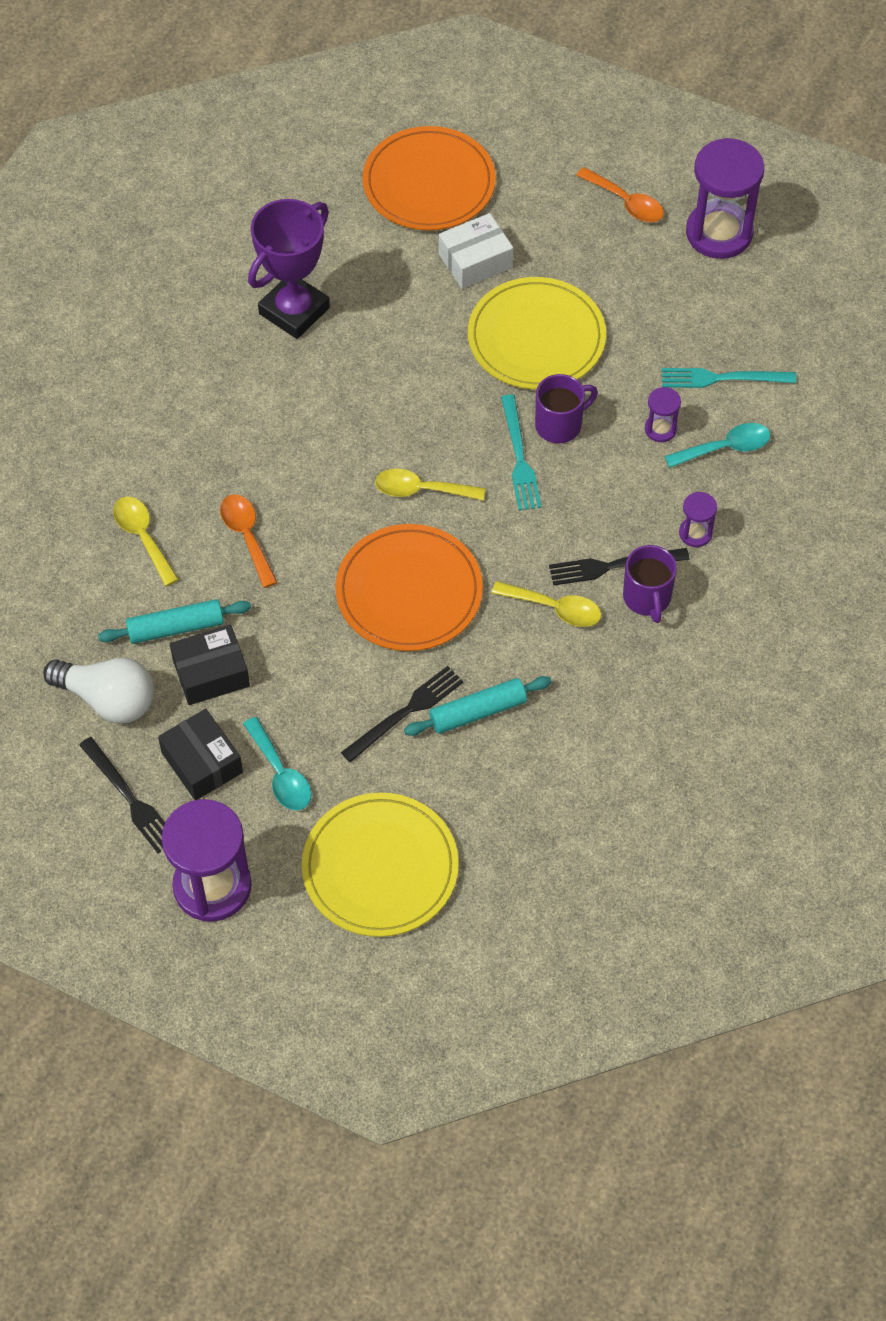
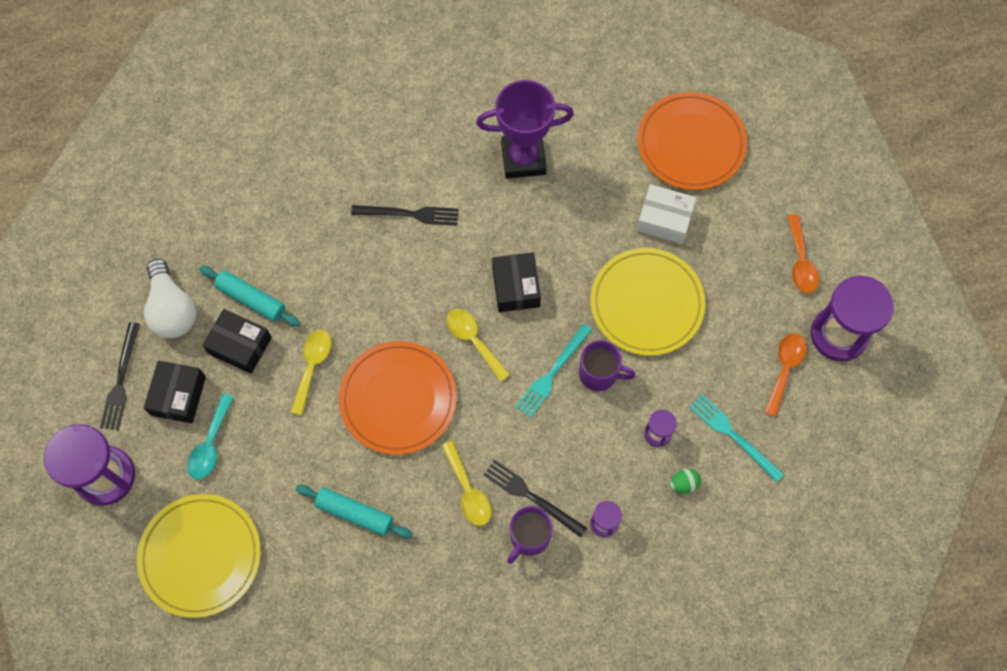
camera: 45 degrees right, 10 degrees up
yellow spoon [113,497,179,586] -> yellow spoon moved to [291,330,331,415]
orange spoon [220,494,278,588] -> orange spoon moved to [764,333,806,417]
black fork [341,666,463,763] -> black fork moved to [351,205,459,226]
turquoise spoon [665,423,771,468] -> green egg [670,469,701,494]
none -> black box [492,252,541,312]

